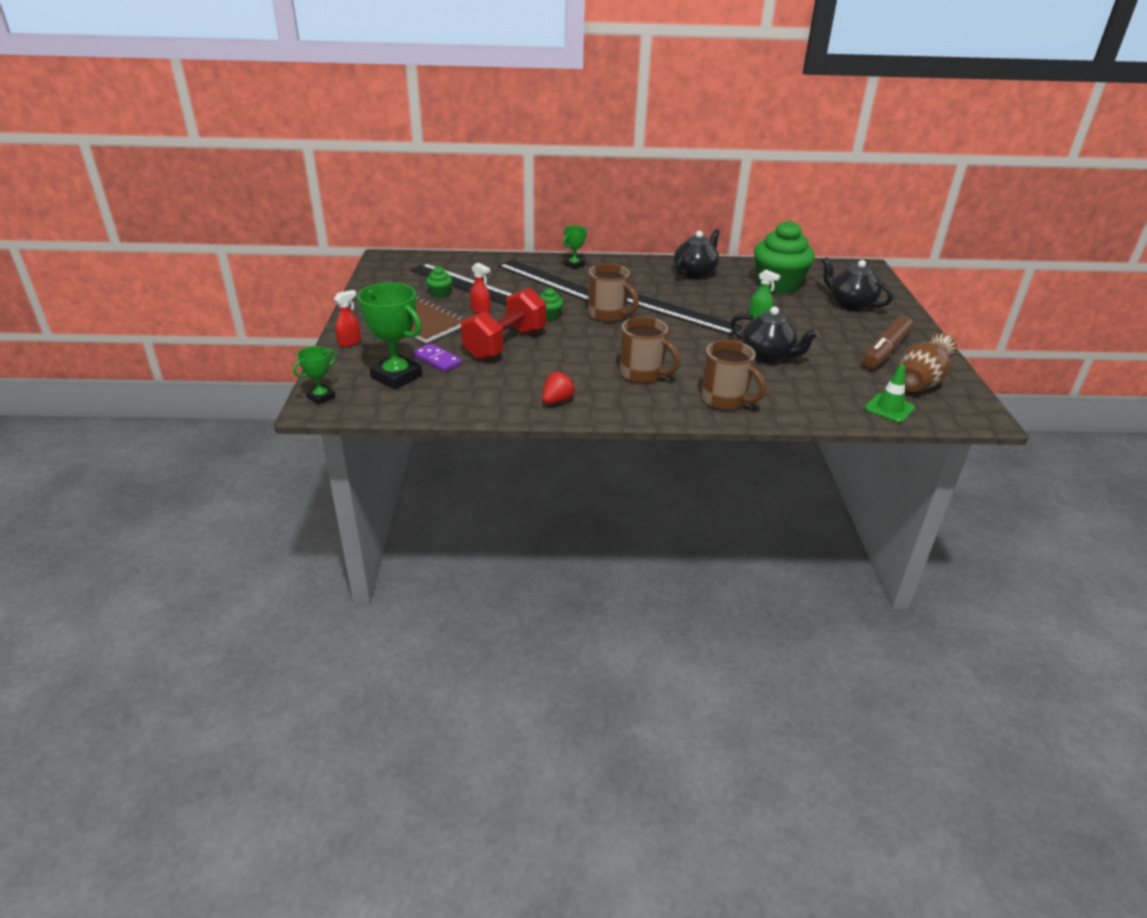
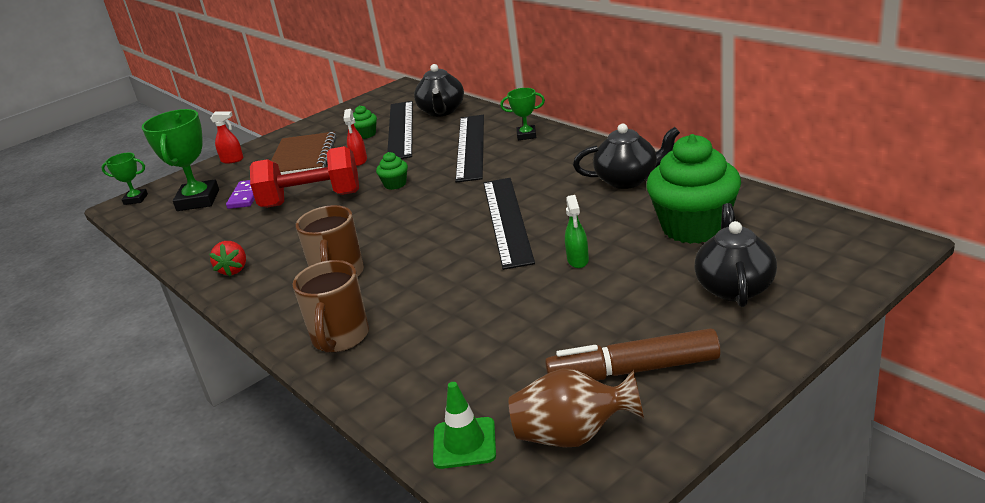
camera: 55 degrees right, 5 degrees down
red strawberry [542,371,576,404] -> red strawberry turned 90 degrees clockwise [209,241,246,276]
brown mug [588,263,639,322] -> none
black teapot [730,306,819,363] -> black teapot moved to [414,64,464,117]

